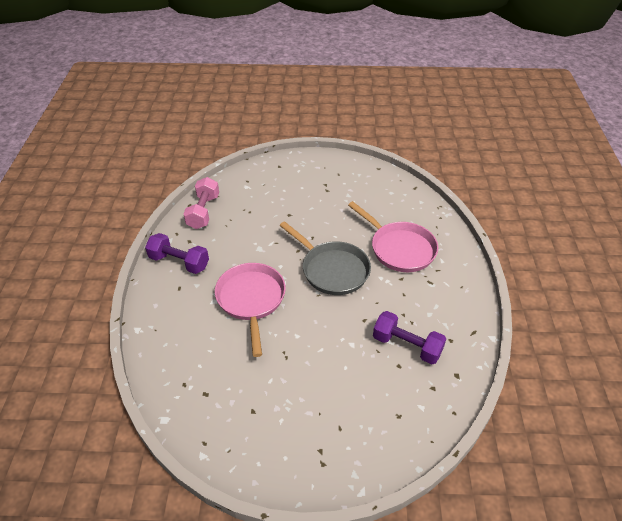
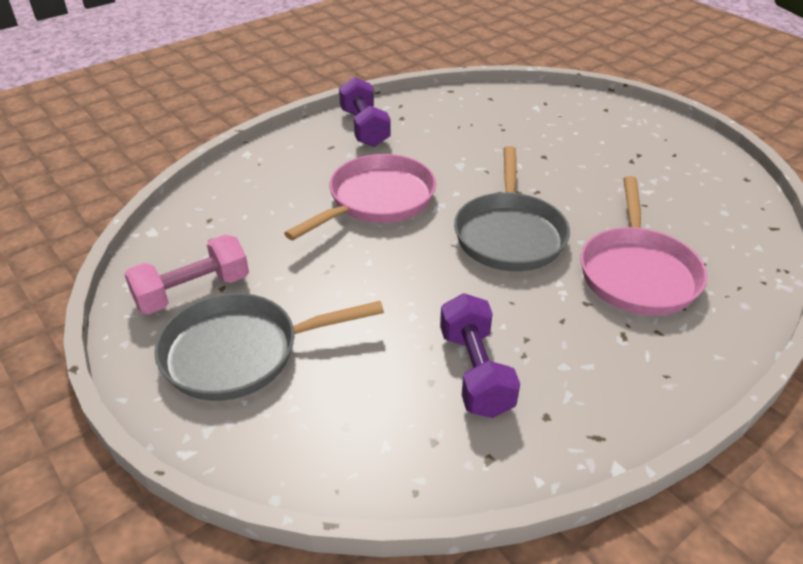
camera: 50 degrees right, 5 degrees down
pink dumbbell [183,177,219,229] -> pink dumbbell moved to [124,235,249,314]
none -> grey pan [154,293,384,401]

